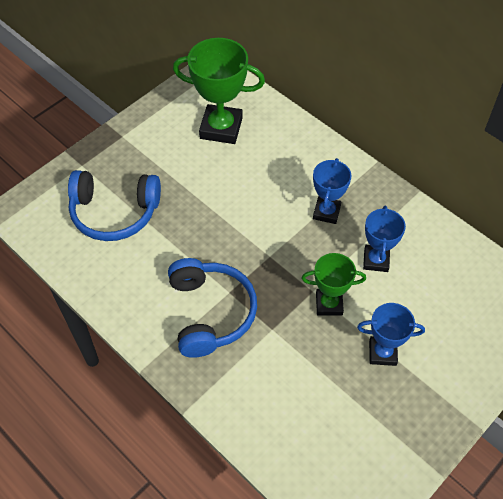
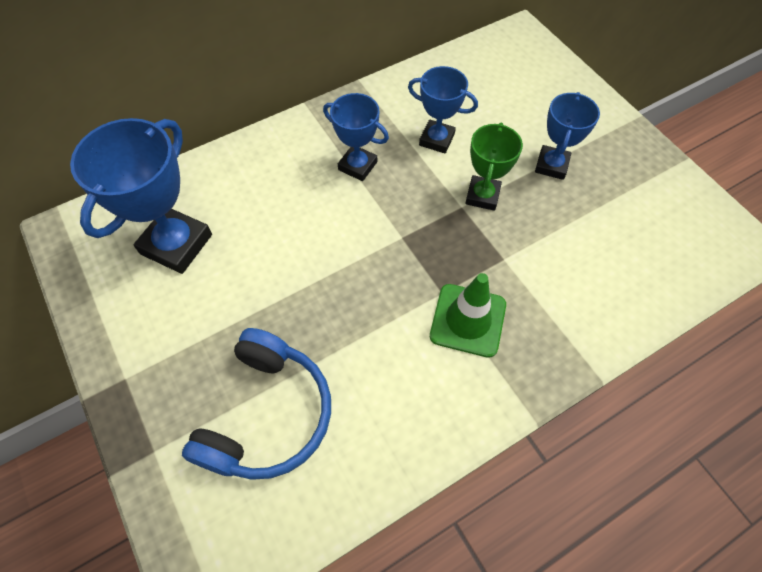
camera: 75 degrees left, 5 degrees up
blue headphones [168,258,257,358] -> green traffic cone [430,273,506,358]
green trophy [173,38,265,144] -> blue trophy [70,118,212,274]

